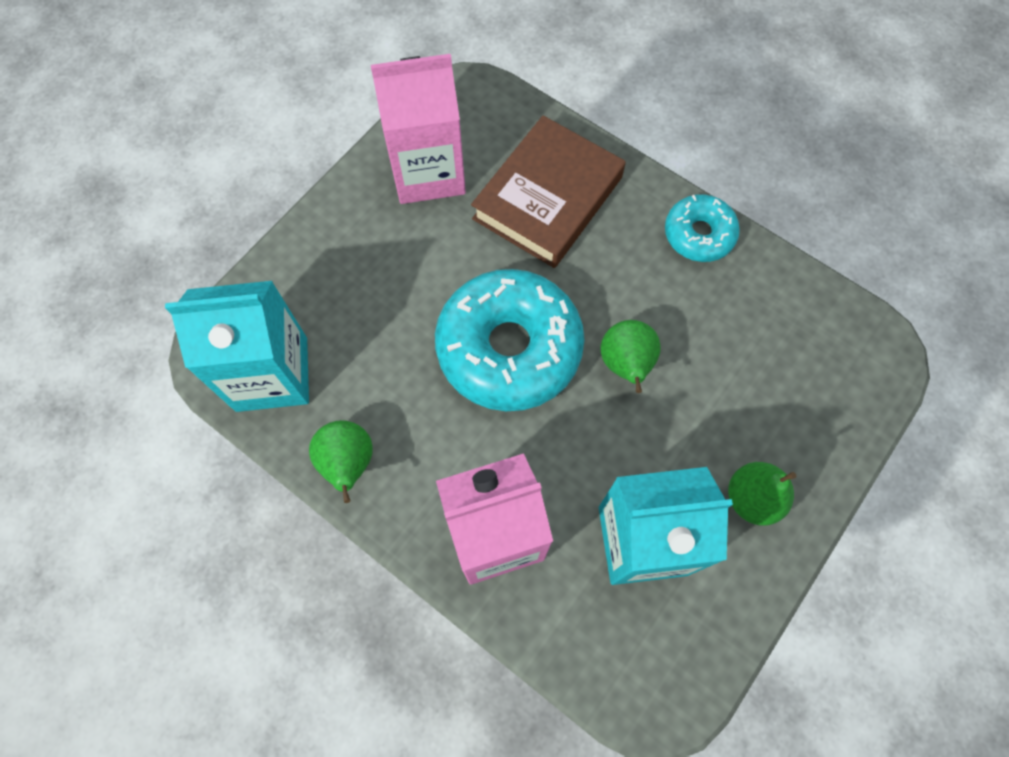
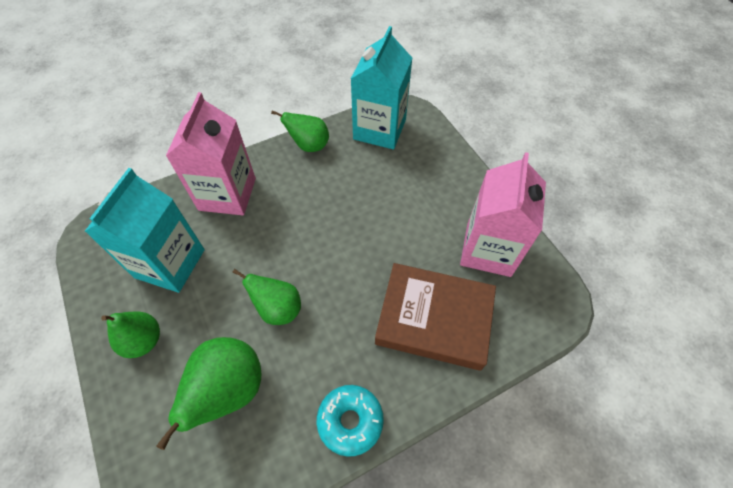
camera: 115 degrees right, 10 degrees down
turquoise donut [435,269,584,411] -> none
brown book [471,115,626,268] -> brown book turned 45 degrees counterclockwise [375,263,496,371]
none -> green pear [156,337,261,450]

